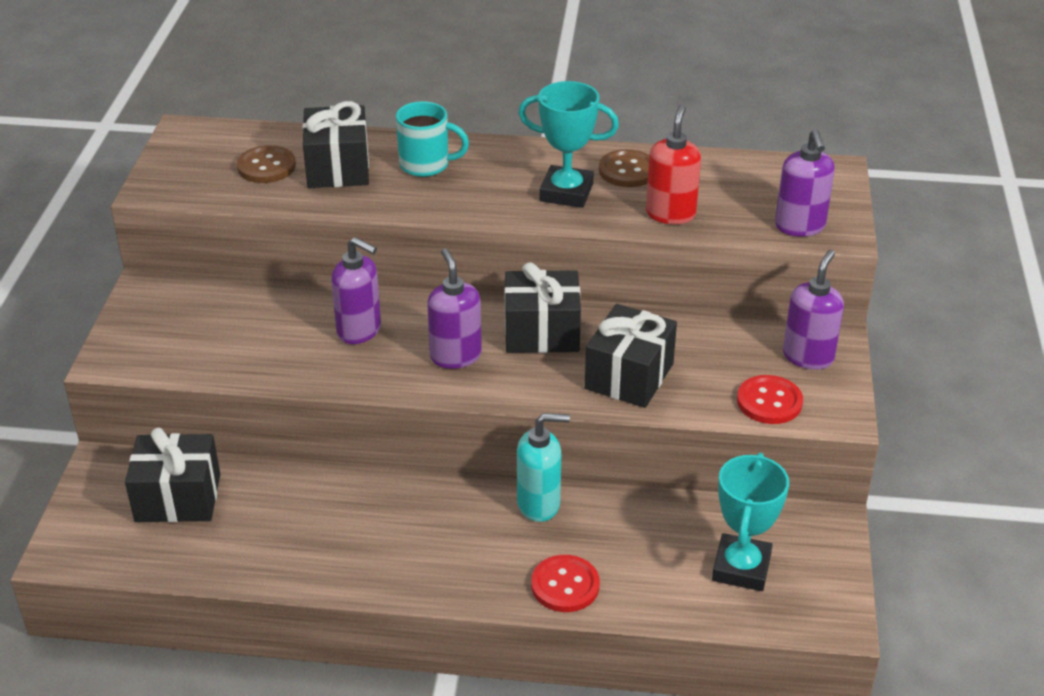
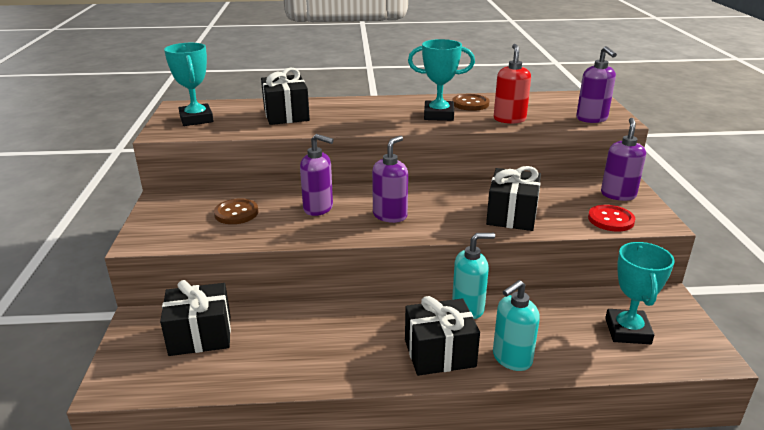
camera: 10 degrees left, 10 degrees down
brown button [237,145,296,183] -> brown button moved to [214,199,258,224]
turquoise mug [396,101,469,177] -> none
purple soap dispenser [427,248,482,369] -> purple soap dispenser turned 60 degrees clockwise [372,136,408,223]
black gift [505,262,581,353] -> black gift moved to [405,296,480,376]
red button [531,555,600,612] -> turquoise soap dispenser [493,280,540,371]
none -> turquoise trophy [164,43,214,126]

